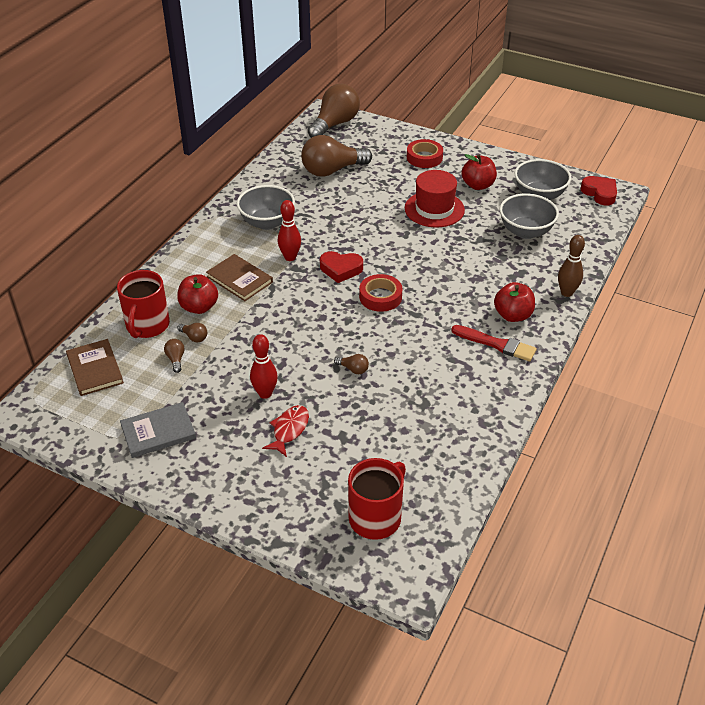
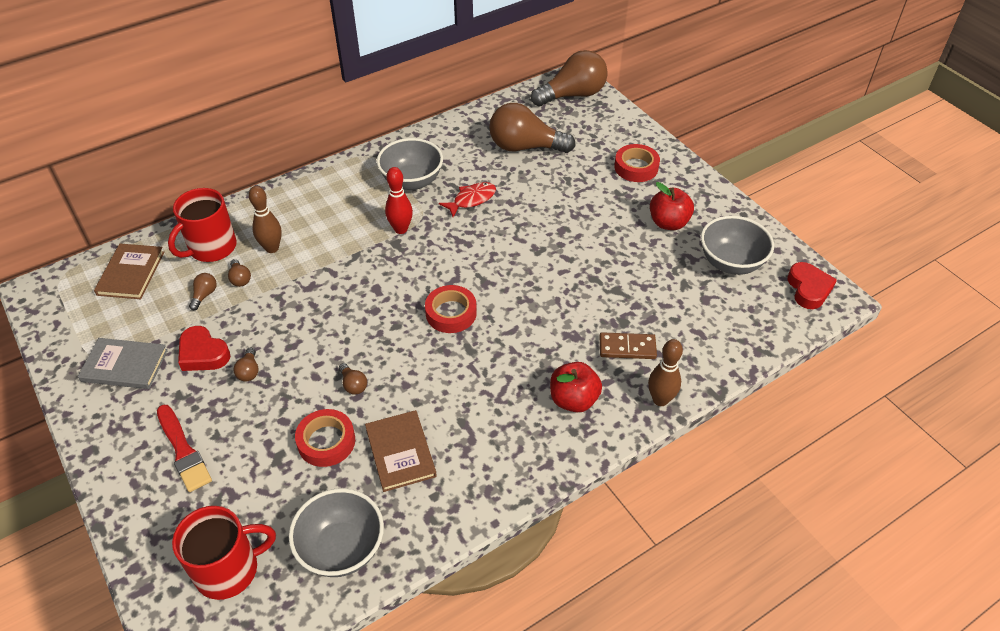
camera: 30 degrees right, 5 degrees up
red apple [177,274,218,314] -> brown bowling pin [249,186,282,253]
brown book [206,254,273,301] -> brown book moved to [365,410,437,492]
red bowling pin [250,334,278,399] -> brown light bulb [233,347,259,382]
red fish [262,405,309,457] -> red fish moved to [439,182,496,217]
red heart [320,251,363,283] -> red heart moved to [178,326,230,371]
red hat [405,170,465,228] -> none
red brush [451,325,537,361] -> red brush moved to [157,405,212,492]
grey bowl [500,193,559,239] -> grey bowl moved to [289,488,384,577]
none -> red tape [295,409,355,467]
none -> brown domino [599,332,657,359]

